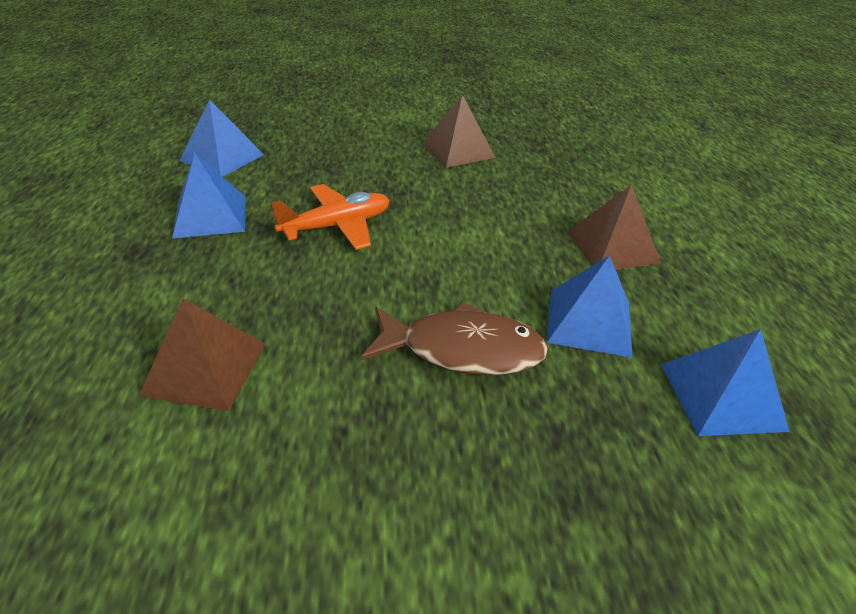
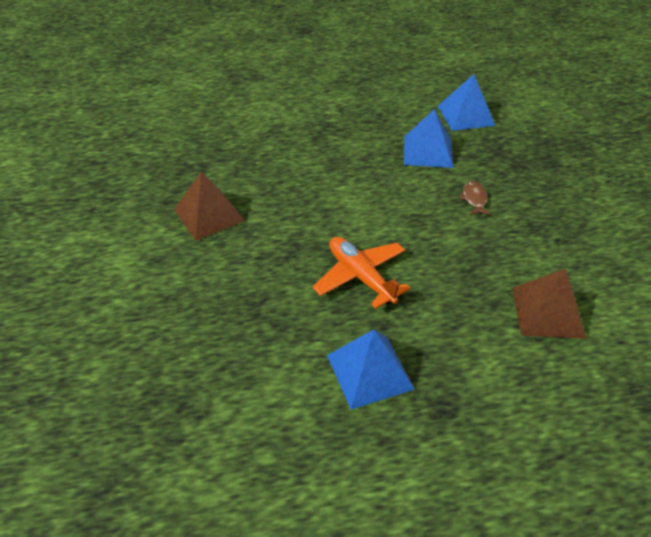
camera: 95 degrees left, 5 degrees up
blue pyramid [179,99,264,177] -> none
brown fish [361,301,548,375] -> brown fish [459,181,491,215], size x0.47
brown pyramid [567,185,661,270] -> none

